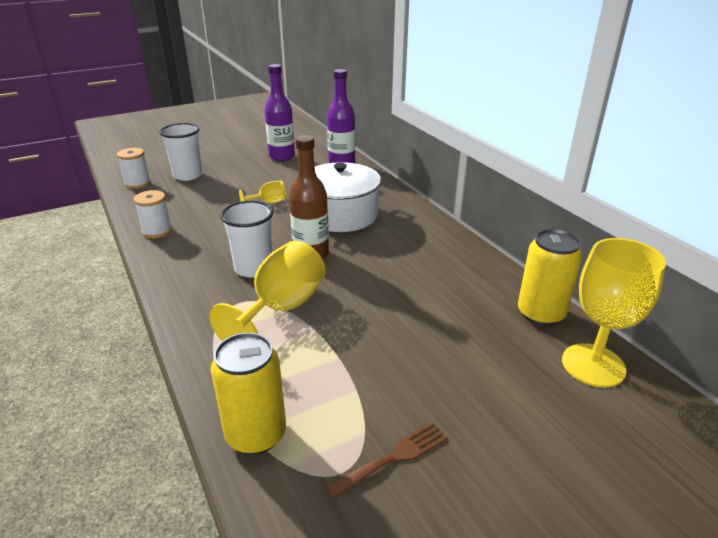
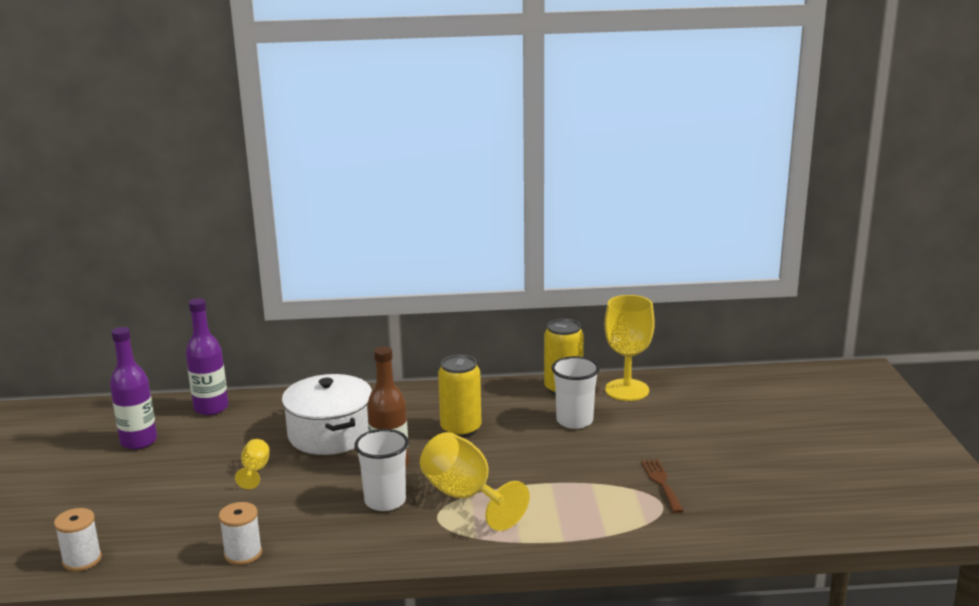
camera: 65 degrees left, 10 degrees down
white cup [159,123,202,181] -> white cup moved to [552,356,600,429]
yellow can [211,332,286,455] -> yellow can moved to [438,355,482,438]

